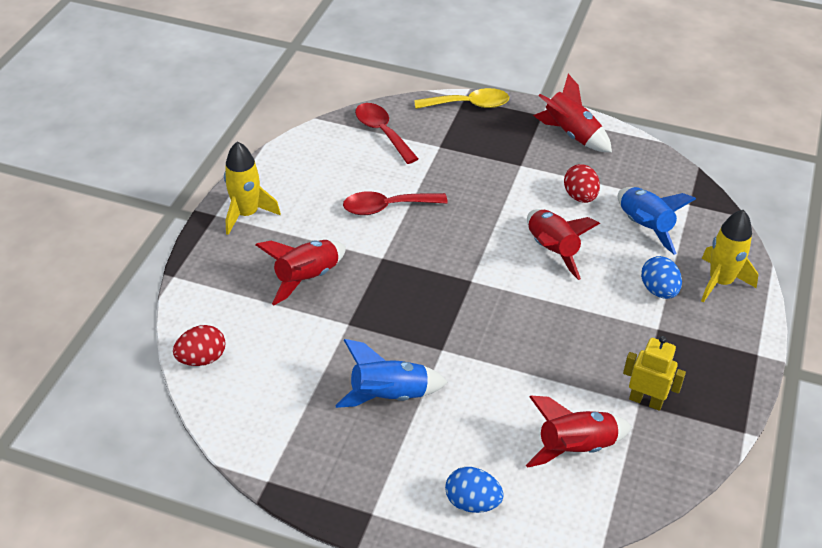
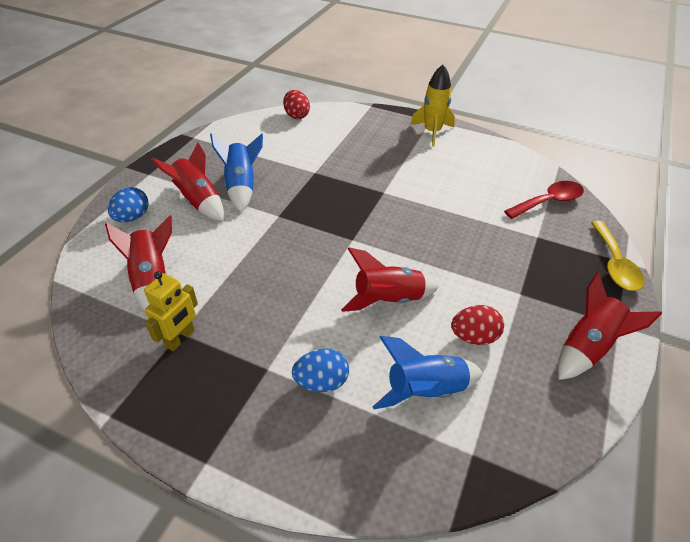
camera: 95 degrees right, 0 degrees up
red rocket [256,240,346,305] -> red rocket moved to [151,143,224,221]
red spoon [343,191,448,215] -> none
yellow rocket [701,210,758,302] -> none

